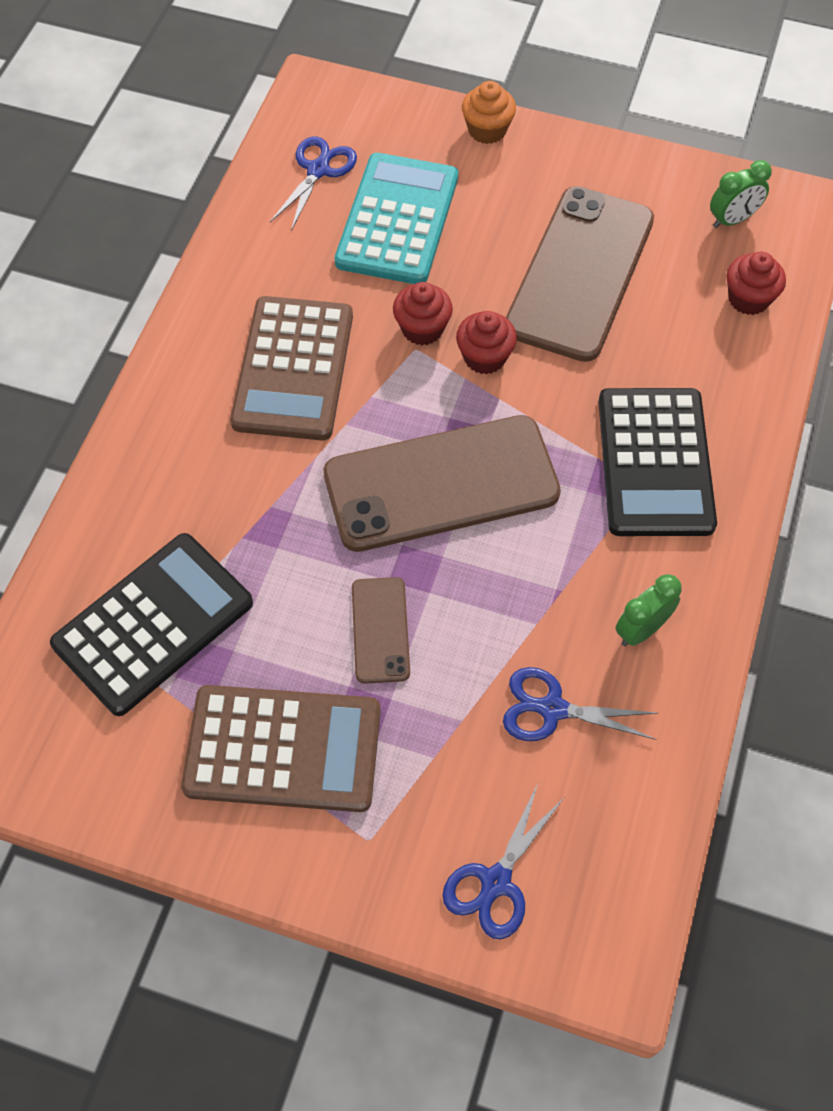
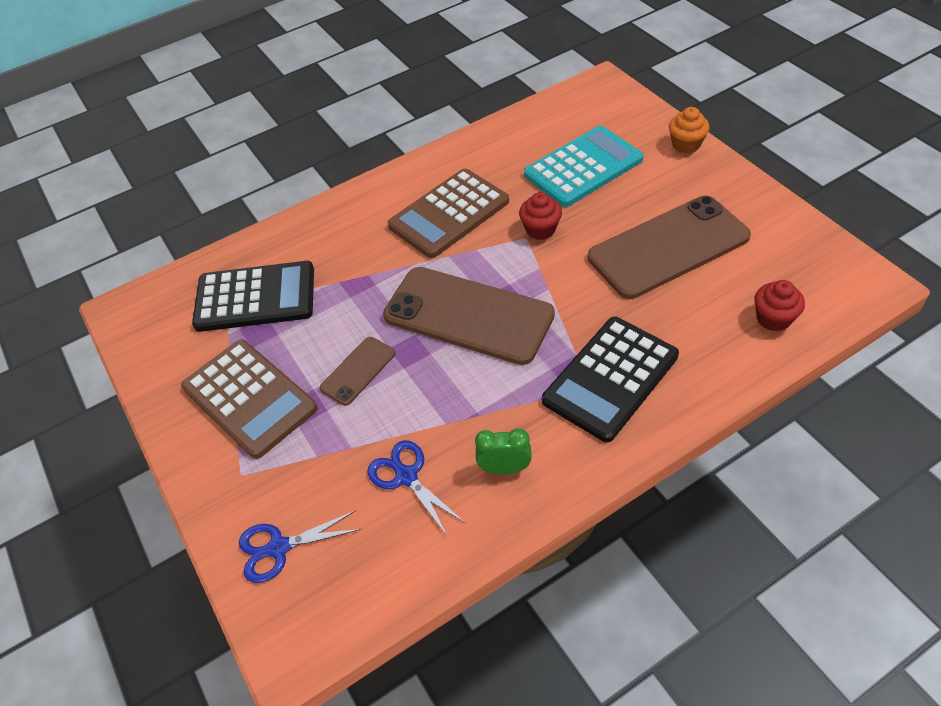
camera: 45 degrees right, 10 degrees down
blue scissors [270,137,357,231] -> none
red cupcake [456,311,517,374] -> none
green clock [710,160,772,228] -> none

